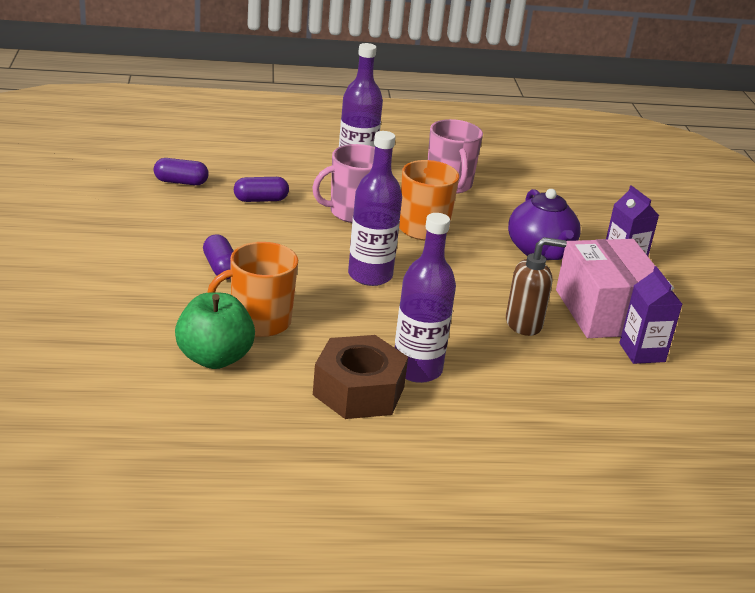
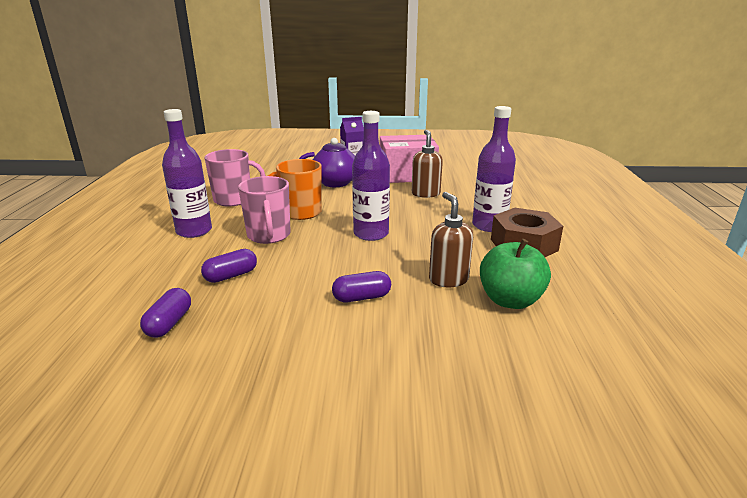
camera: 80 degrees left, 5 degrees down
orange mug [207,242,298,337] -> brown soap dispenser [429,192,473,287]
purple capsule [234,177,289,202] -> purple capsule turned 60 degrees clockwise [201,249,257,283]
purple carton [619,266,682,364] -> none

